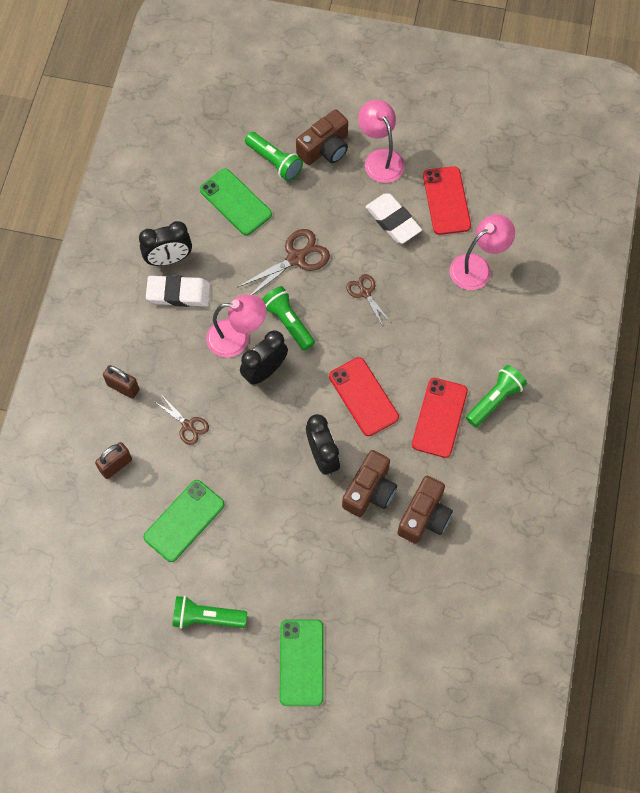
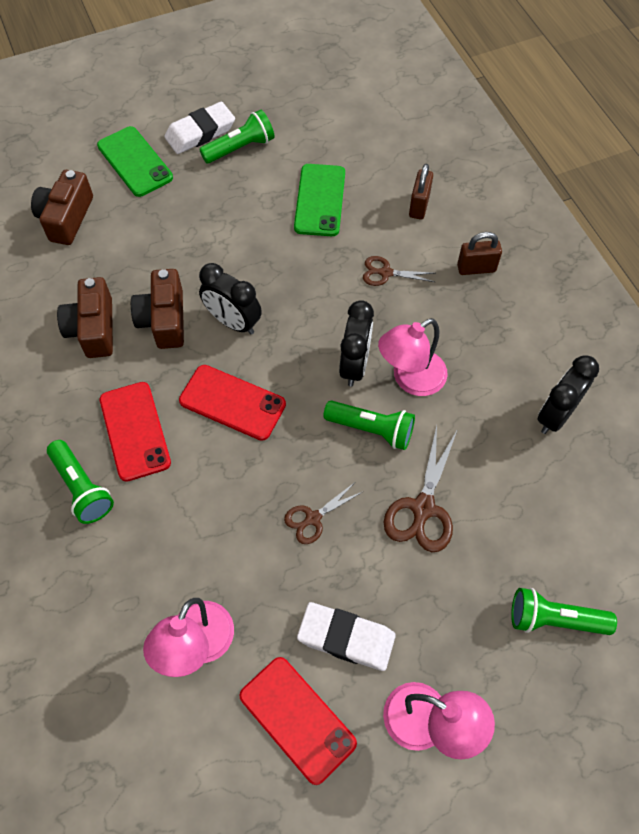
camera: 145 degrees right, 5 degrees down
white eraser [146,275,210,307] -> white eraser moved to [164,102,235,154]
green phone [200,168,272,235] -> none
brown camera [296,109,348,165] -> brown camera moved to [31,170,93,245]
brown scissors [346,274,390,326] -> brown scissors turned 120 degrees clockwise [284,482,364,544]
green flashlight [466,365,527,427] -> green flashlight turned 45 degrees counterclockwise [47,440,114,524]

